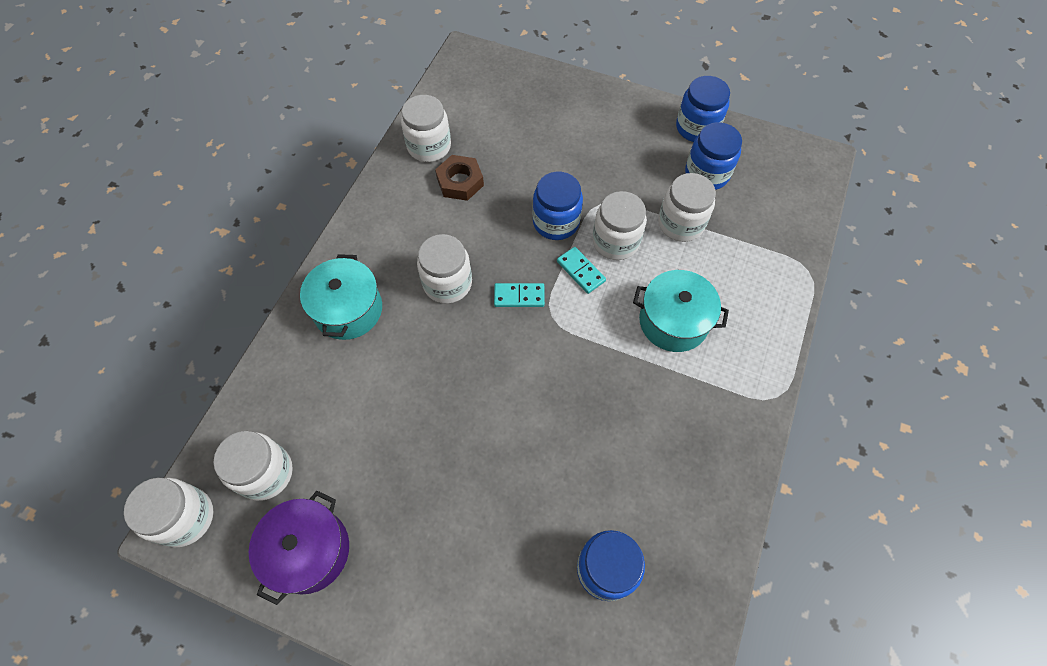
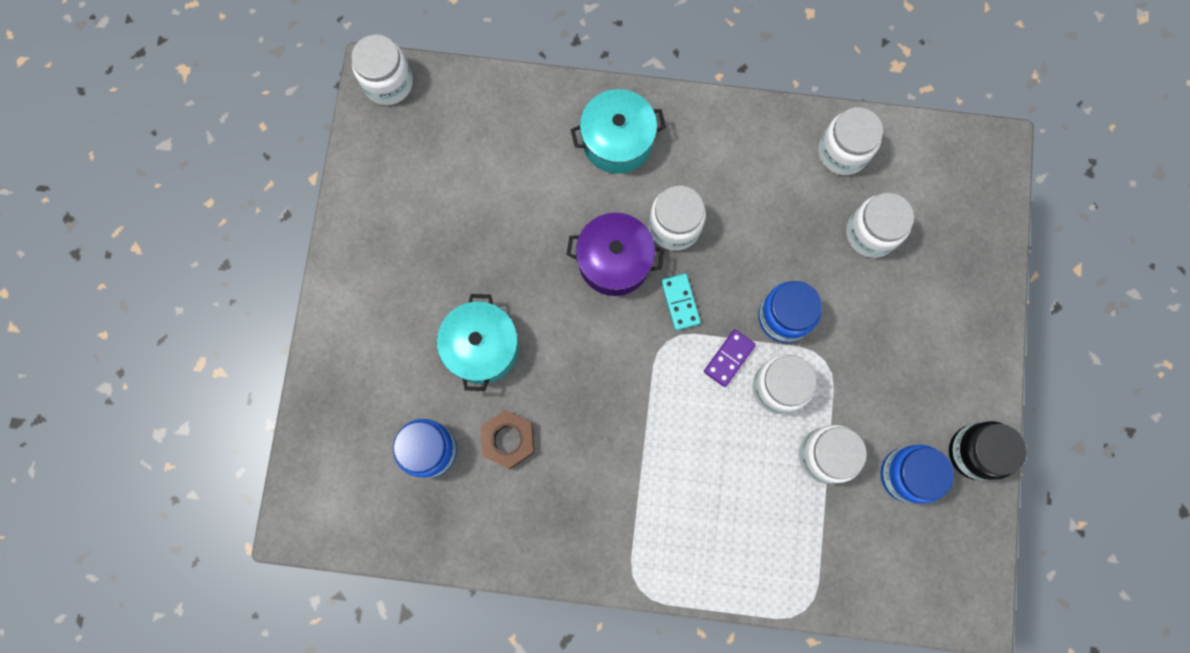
camera: 75 degrees right, 15 degrees up
white jar [213,431,293,501] -> white jar moved to [846,193,914,258]
purple pot [249,491,349,605] -> purple pot moved to [566,213,664,296]
brown nut [435,155,484,201] -> brown nut moved to [481,410,534,469]
turquoise domino [557,247,606,294] -> purple domino [704,329,756,387]
turquoise pot [633,270,729,352] -> turquoise pot moved to [437,294,519,391]
blue jar [676,76,730,142] -> black jar [949,421,1027,480]

